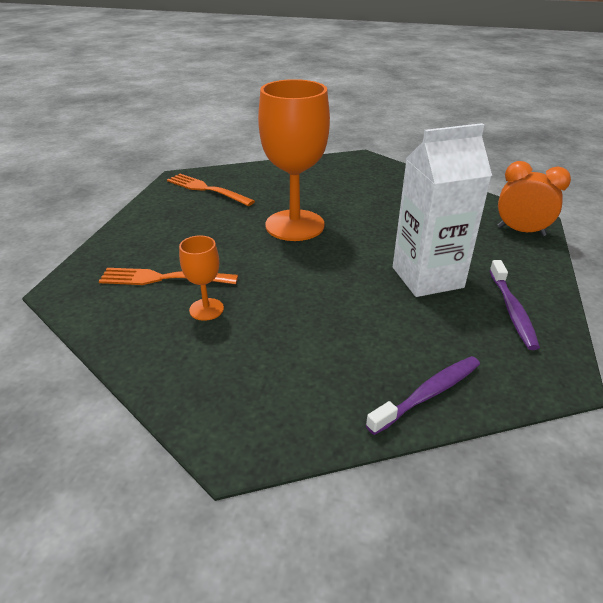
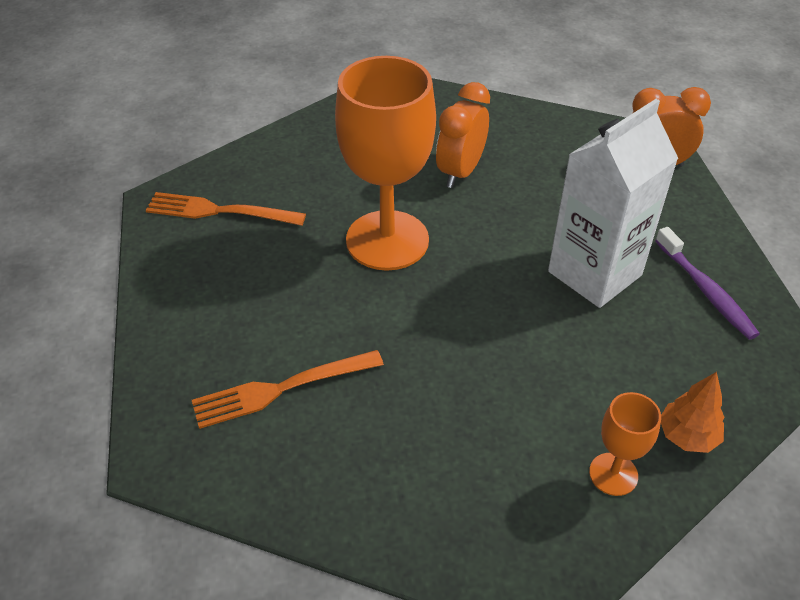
camera: 25 degrees left, 10 degrees up
orange goblet [179,235,224,321] -> orange goblet moved to [589,392,661,496]
purple toothbrush [366,356,480,435] -> orange tree [661,372,725,453]
none -> orange clock [436,82,490,188]

